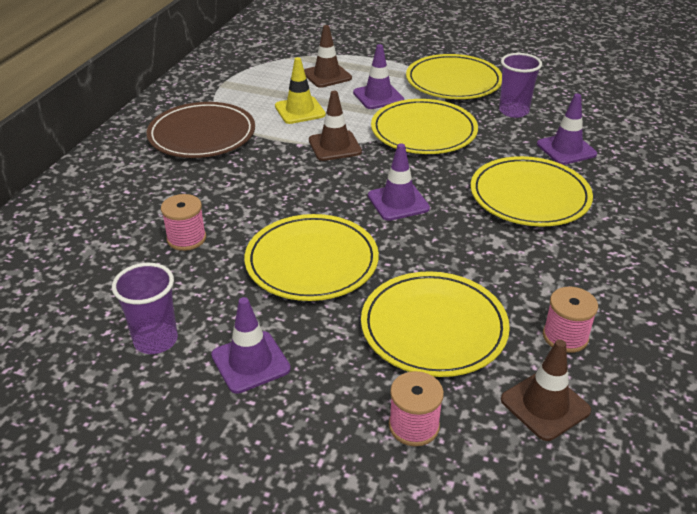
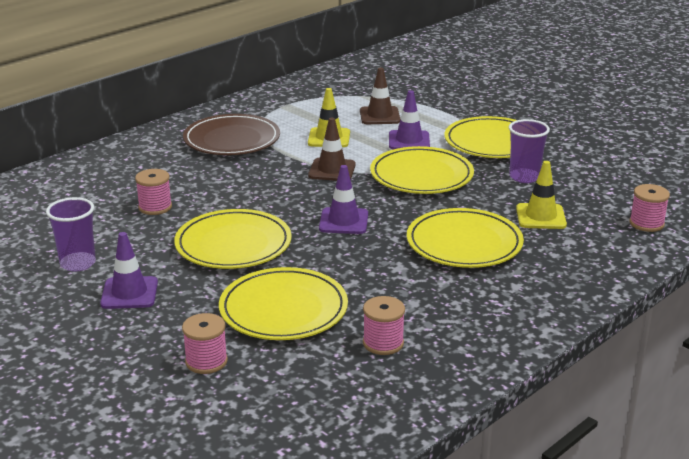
camera: 25 degrees right, 10 degrees down
brown traffic cone [501,339,591,441] -> none
purple traffic cone [537,94,597,165] -> yellow traffic cone [516,161,567,229]
none -> pink spool [629,184,670,232]

